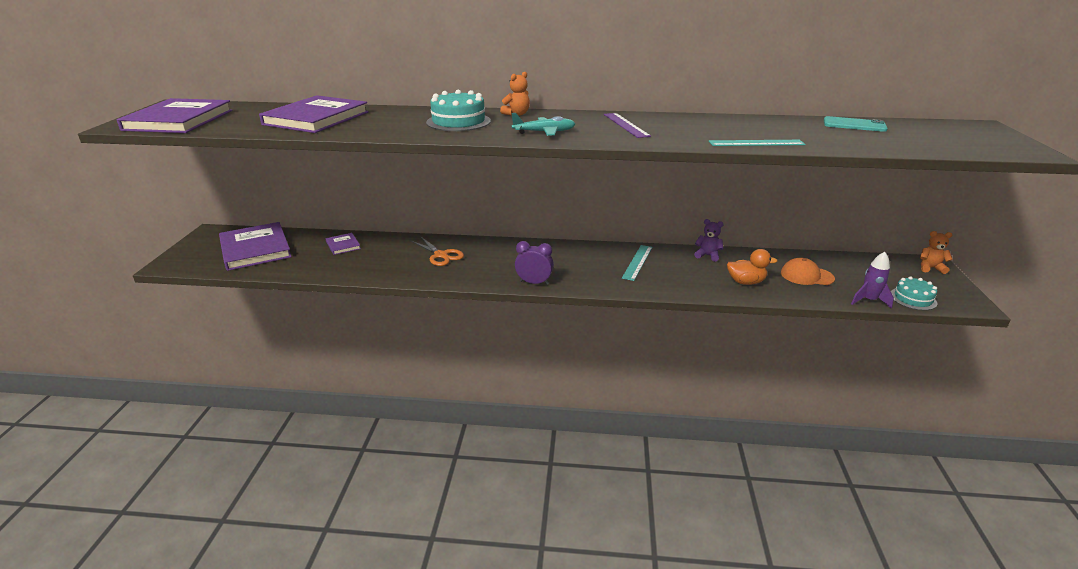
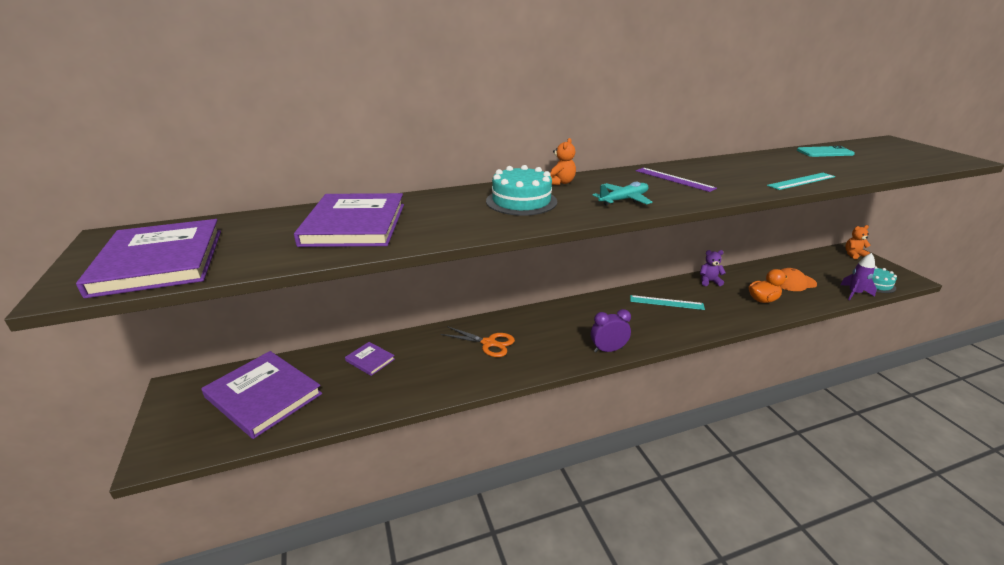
camera: 25 degrees left, 0 degrees up
turquoise ruler [622,245,652,281] -> turquoise ruler turned 75 degrees counterclockwise [630,295,705,310]

